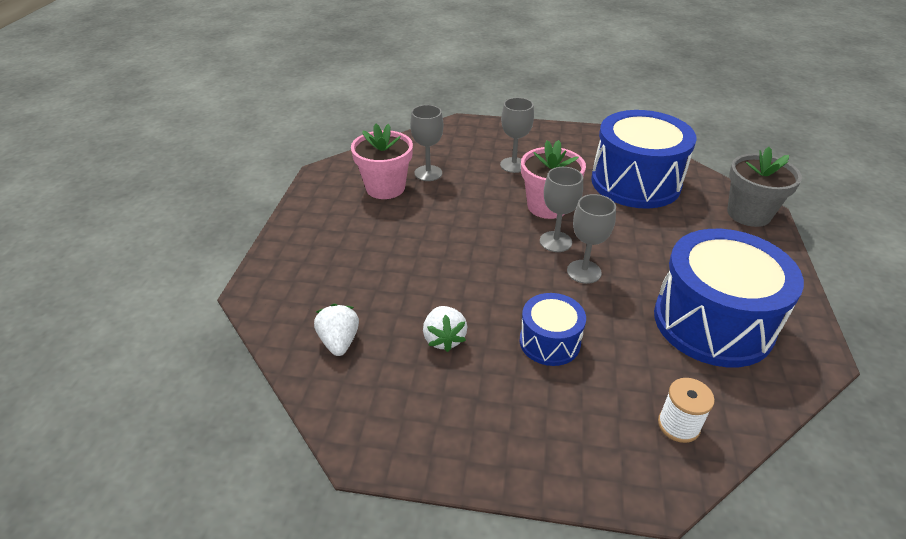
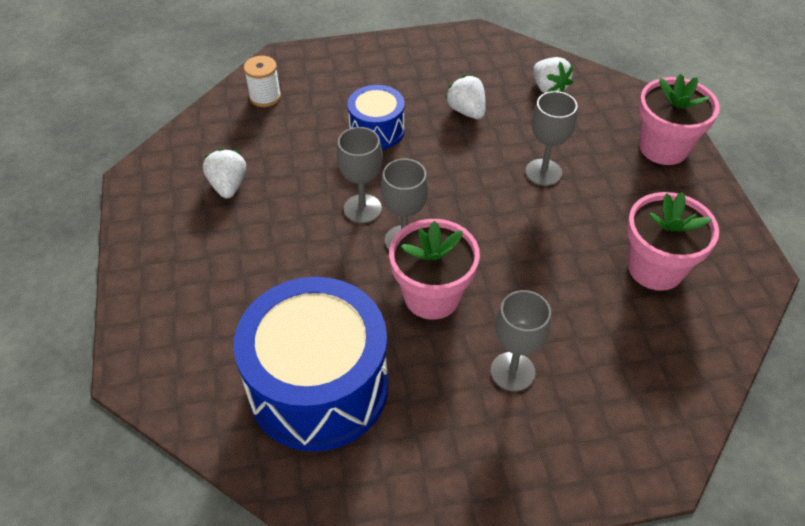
camera: 160 degrees right, 10 degrees up
grey goblet [410,105,443,181] -> grey goblet moved to [525,91,578,186]
blue drum [654,229,804,367] -> white strawberry [203,148,246,199]
grey flower pot [727,147,802,227] -> none
none -> pink flower pot [639,74,720,165]

